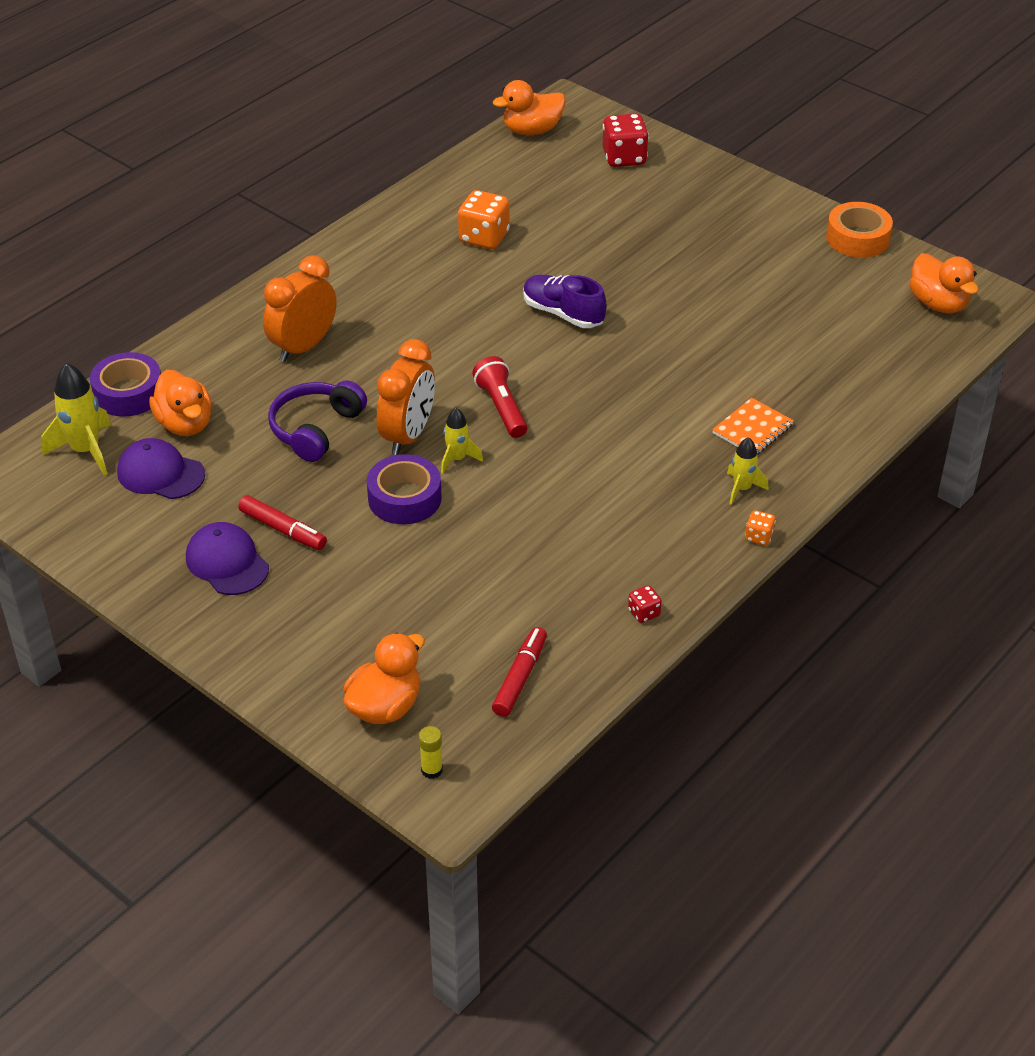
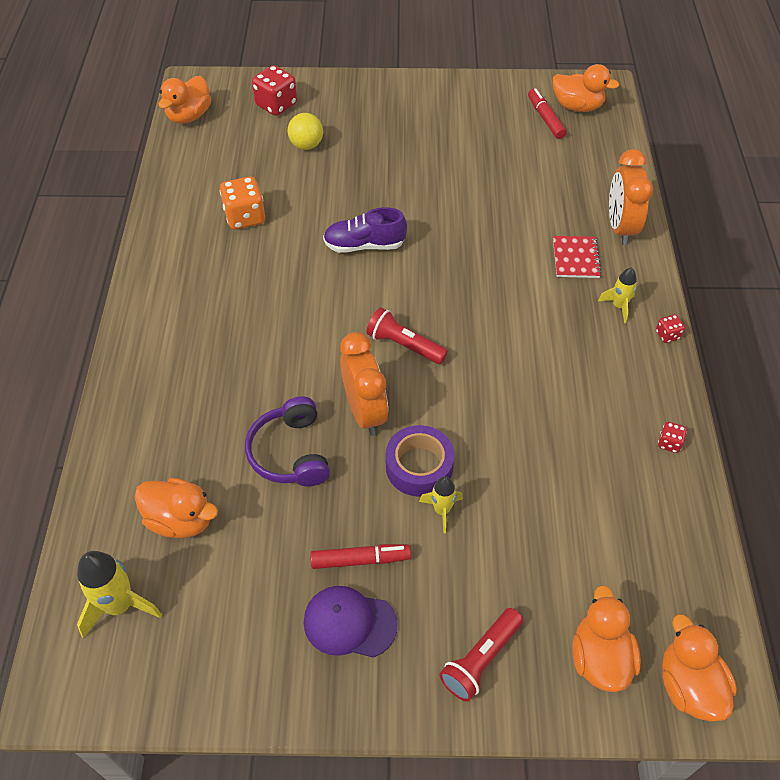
camera: 40 degrees left, 10 degrees up
purple tape [90,352,161,417] -> none
purple cap [117,438,205,499] -> none
orange clock [263,255,336,362] -> orange clock moved to [609,149,653,245]
yellow glue stick [419,726,443,779] -> orange duck [662,614,737,721]
yellow rocket [441,408,483,474] -> yellow rocket moved to [419,476,463,533]
red marker [492,627,547,717] -> red marker moved to [528,88,567,139]
orange notebook [712,398,794,455] -> red notebook [553,236,602,278]
orange dice [745,510,776,546] -> red dice [656,314,685,343]
orange tape [826,202,893,258] -> none
none -> yellow ball [288,113,323,150]
none -> red flashlight [439,608,523,702]

